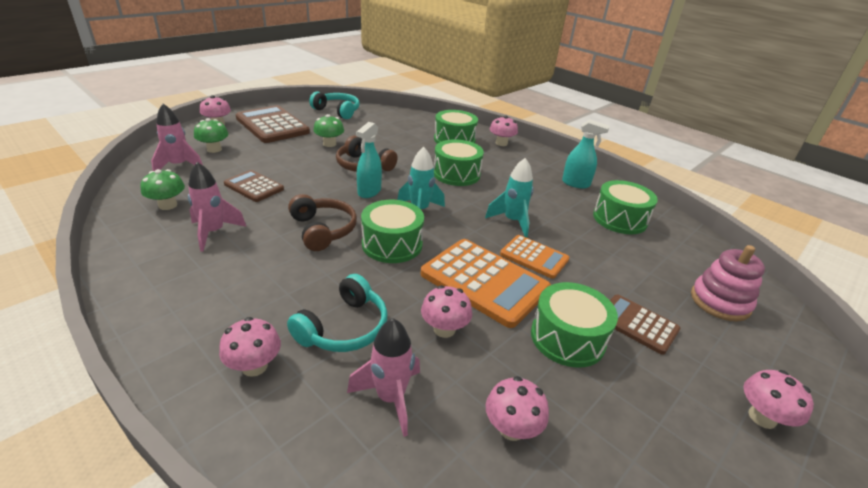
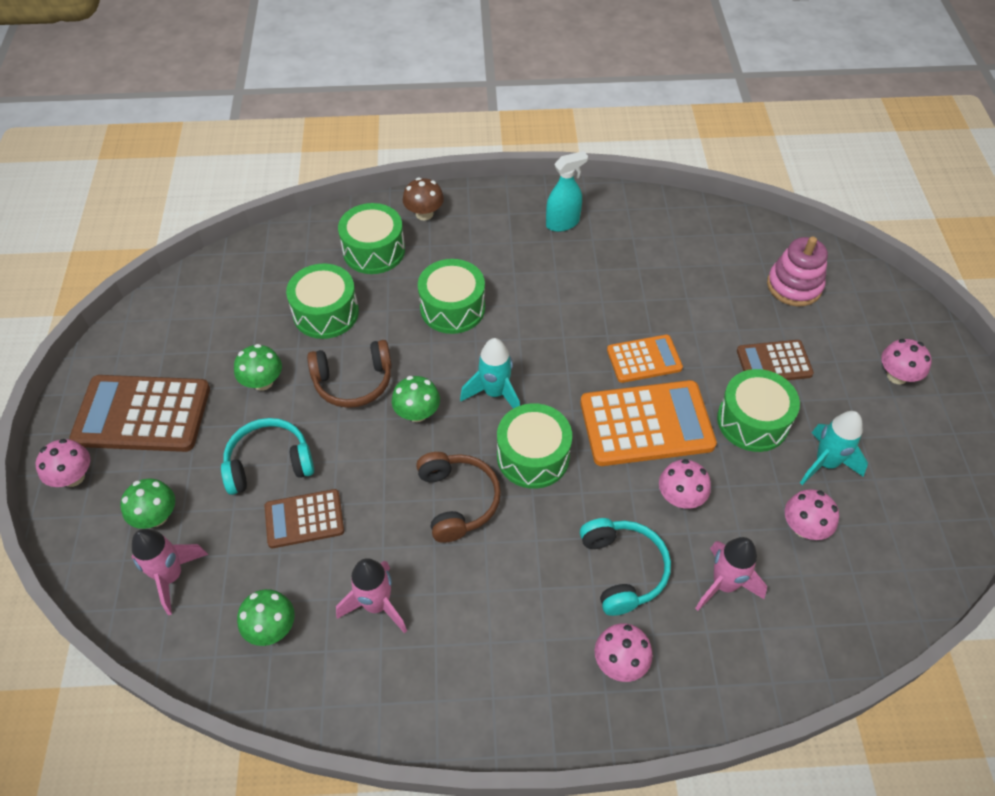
camera: 45 degrees left, 20 degrees up
brown headphones [288,194,357,251] -> brown headphones turned 60 degrees clockwise [416,452,501,543]
turquoise headphones [309,91,359,119] -> turquoise headphones moved to [221,418,314,495]
turquoise spray bottle [356,122,382,198] -> green mushroom [392,376,440,422]
turquoise rocket [485,158,534,237] -> turquoise rocket moved to [800,411,868,485]
pink mushroom [490,116,518,146] -> brown mushroom [403,178,444,221]
green drum [593,180,658,234] -> green drum moved to [286,263,359,339]

